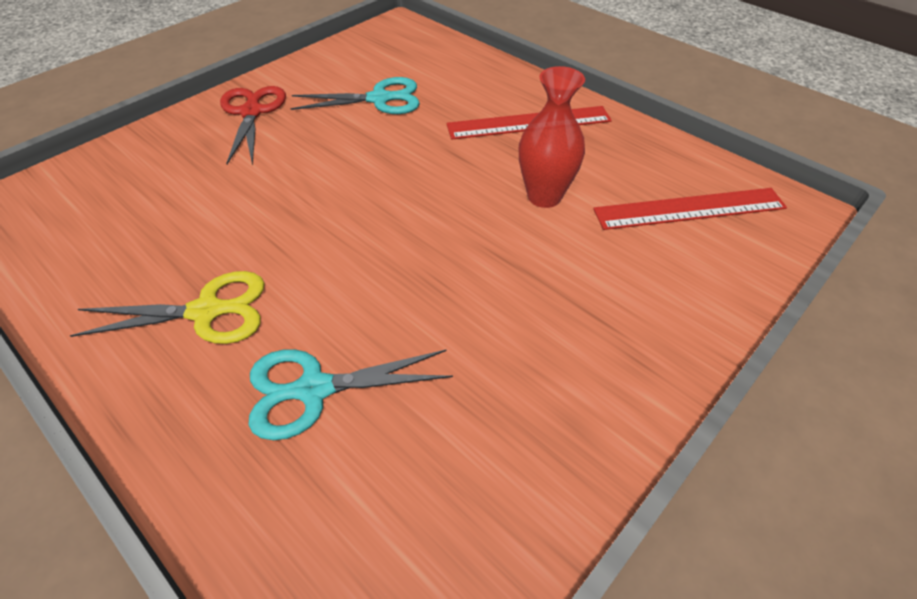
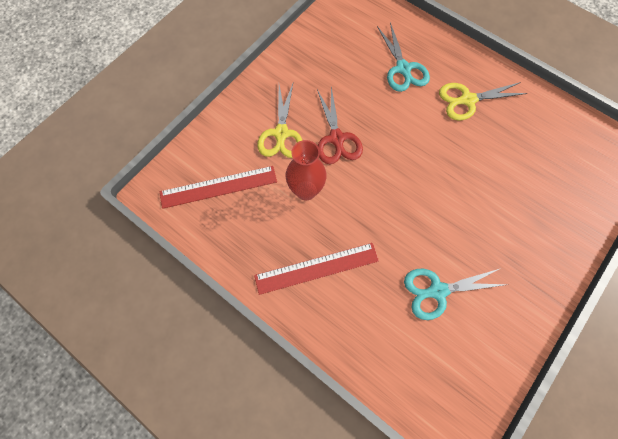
camera: 175 degrees right, 20 degrees up
red scissors [220,86,286,165] -> red scissors moved to [317,87,363,164]
turquoise scissors [249,349,453,440] -> turquoise scissors turned 90 degrees clockwise [377,22,430,92]
none -> yellow scissors [257,84,302,158]

